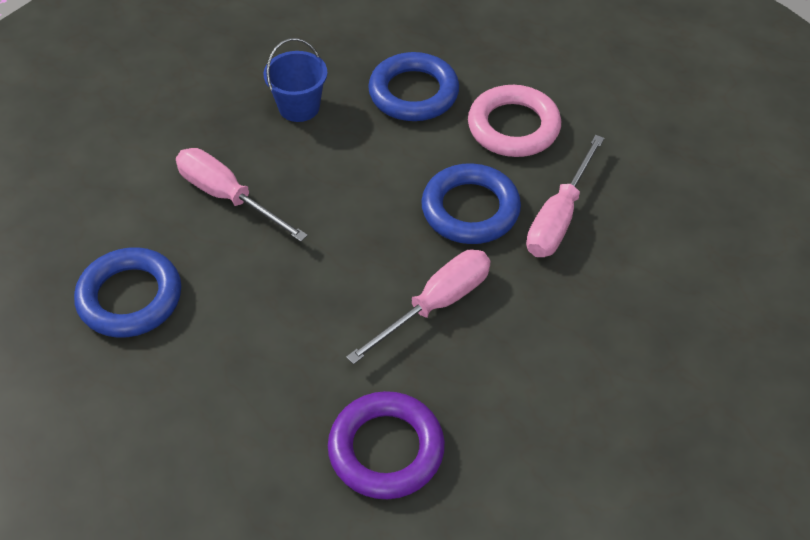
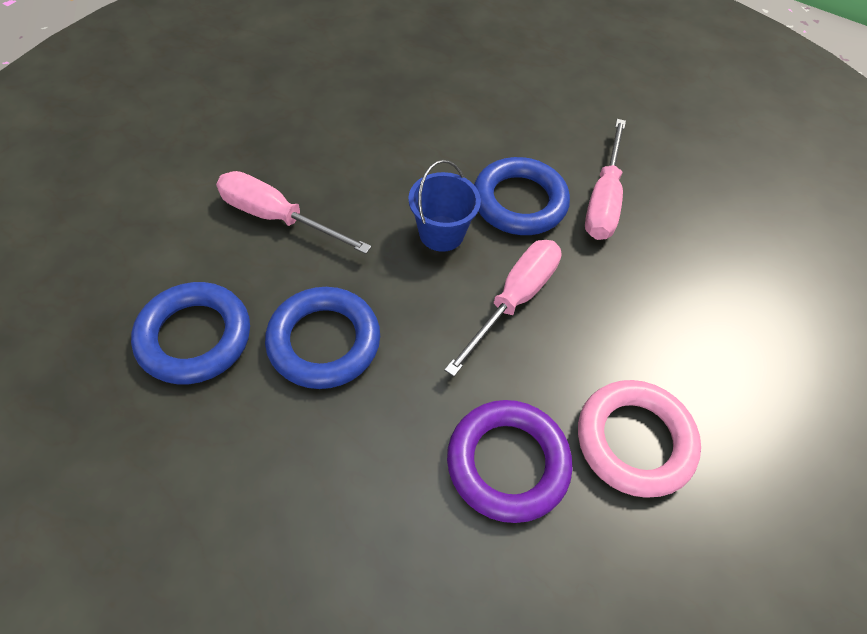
camera: 15 degrees left, 5 degrees up
blue bucket [264,38,328,122] -> blue bucket moved to [408,160,481,252]
blue ring [368,52,459,121] -> blue ring moved to [265,287,380,389]
pink ring [468,85,561,157] -> pink ring moved to [578,380,701,498]

